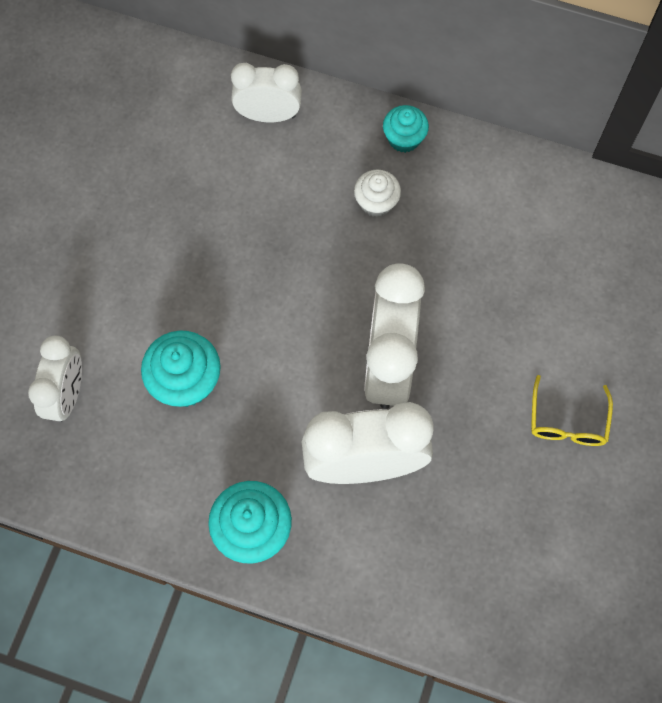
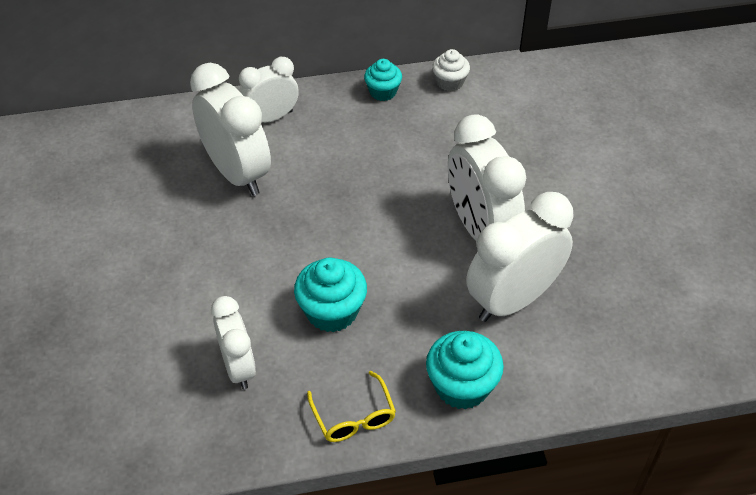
camera: 30 degrees left, 20 degrees down
white cupcake [354,169,401,217] -> white cupcake moved to [432,49,470,91]
yellow glasses [531,375,613,446] -> yellow glasses moved to [307,371,396,442]
none -> white clock [190,63,271,196]

